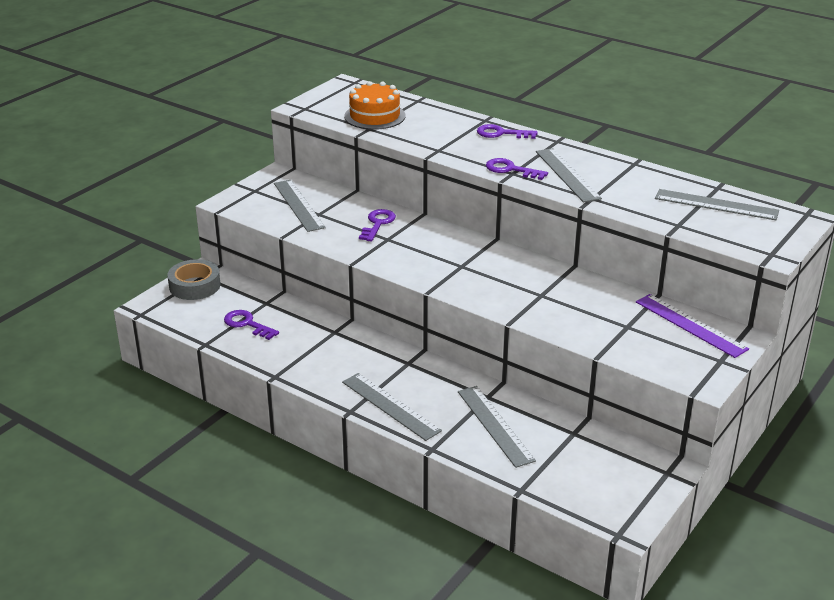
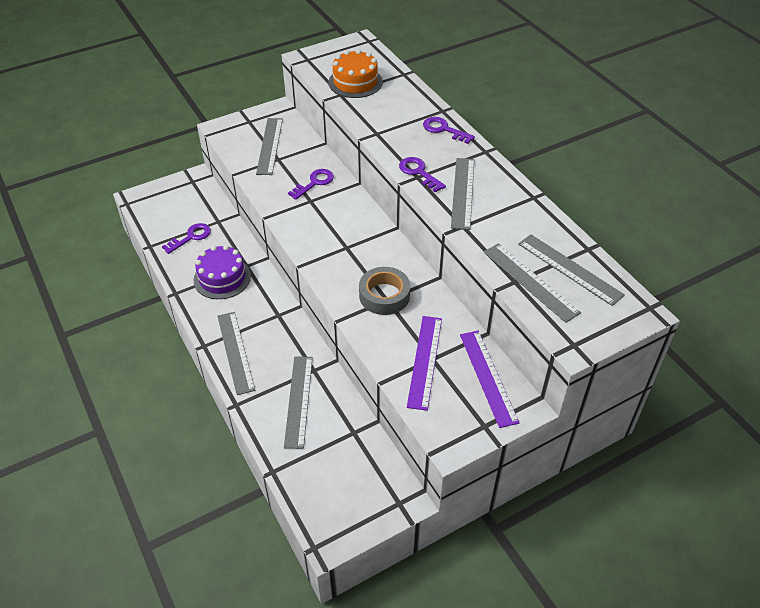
camera: 25 degrees right, 15 degrees up
grey tape [168,259,221,300] -> grey tape moved to [359,267,410,315]
purple key [224,310,279,340] -> purple key turned 75 degrees clockwise [162,223,211,254]
none -> purple cake [194,245,251,299]
none -> purple ruler [407,316,442,411]
none -> grey ruler [484,243,581,323]

